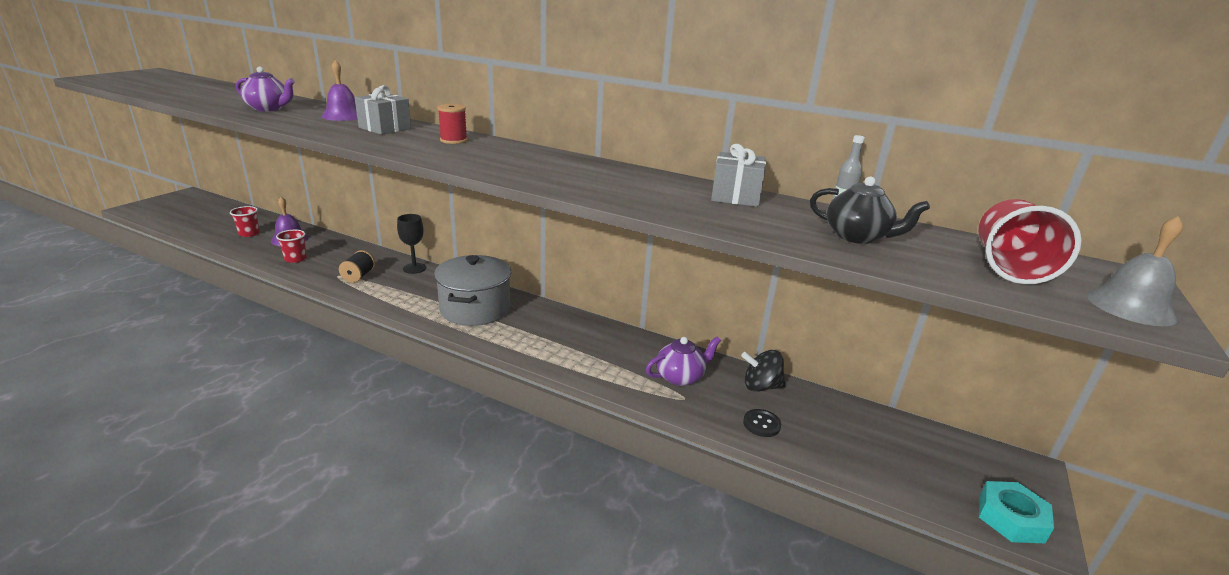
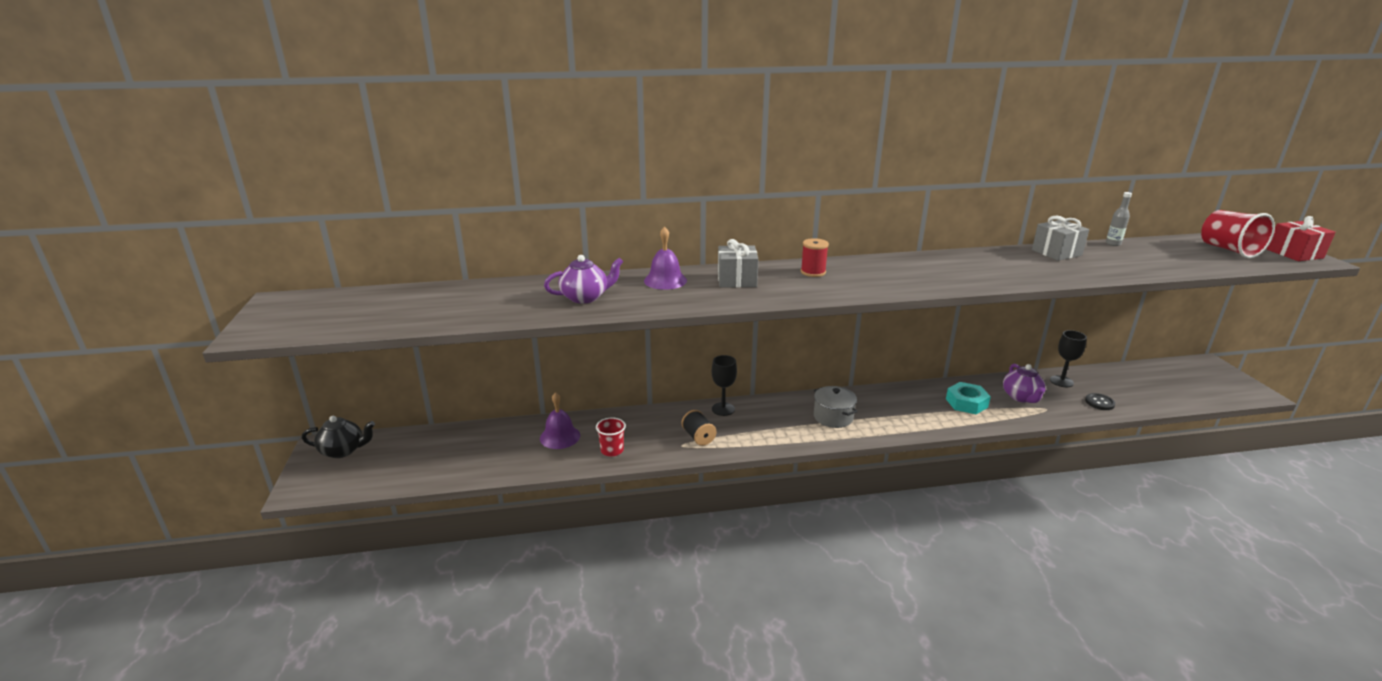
camera: 35 degrees left, 0 degrees up
red cup [230,206,260,237] -> none
grey pot [434,255,511,326] -> grey pot [814,386,858,428], size x0.61
purple teapot [646,336,721,386] -> purple teapot turned 150 degrees clockwise [1003,364,1046,403]
black spinning top [741,350,785,392] -> black goblet [1050,330,1087,387]
black teapot [810,176,930,244] -> black teapot moved to [302,416,375,458]
turquoise nut [979,481,1054,543] -> turquoise nut moved to [946,382,991,414]
grey bell [1087,216,1183,326] -> red gift [1267,216,1336,261]

